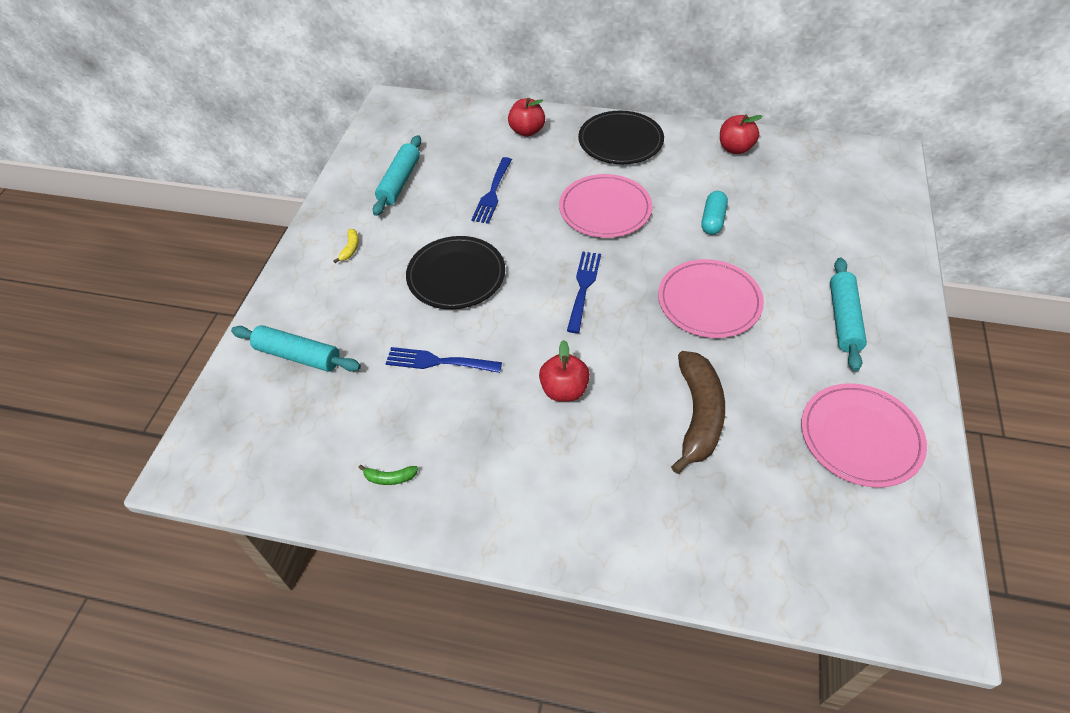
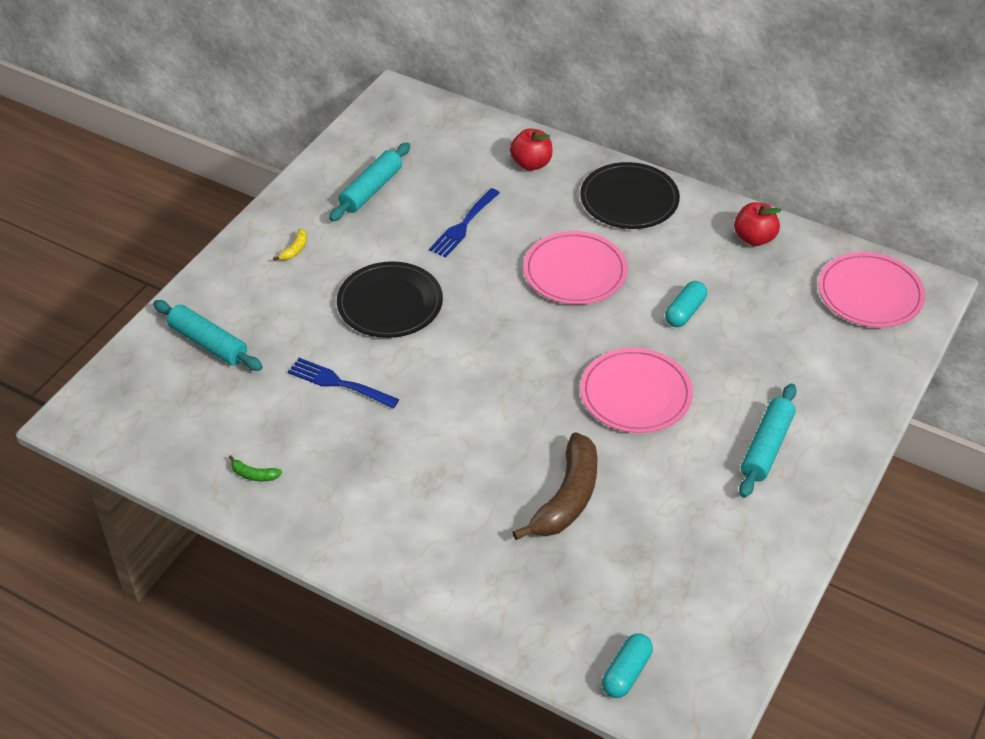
camera: 15 degrees right, 5 degrees down
red apple [539,340,590,402] -> none
blue fork [567,251,601,333] -> none
pink plate [801,383,927,488] -> pink plate moved to [818,252,926,328]
none -> turquoise capsule [602,633,653,698]

